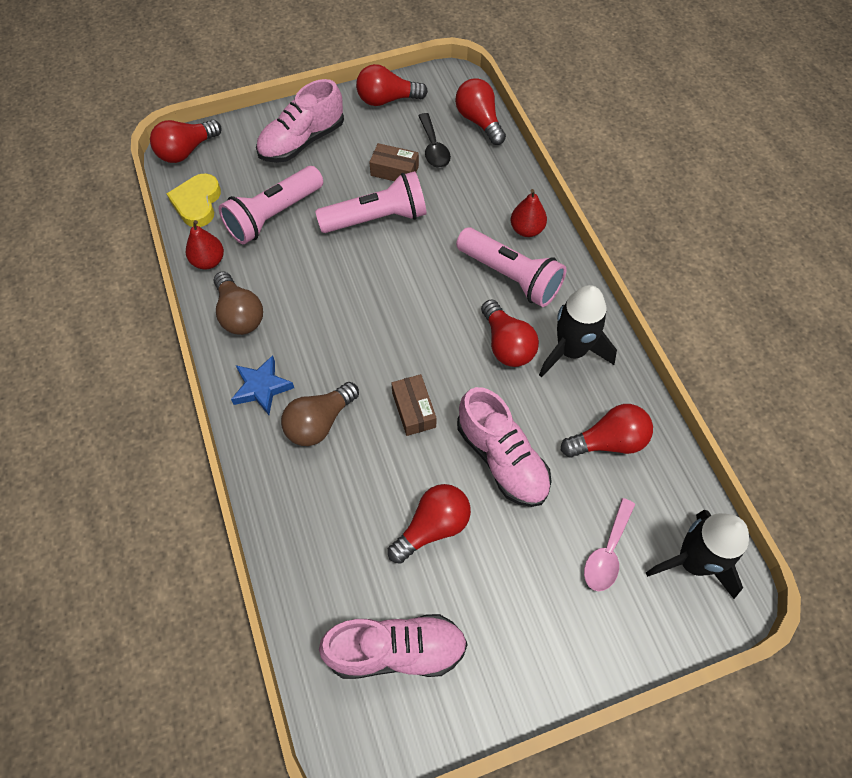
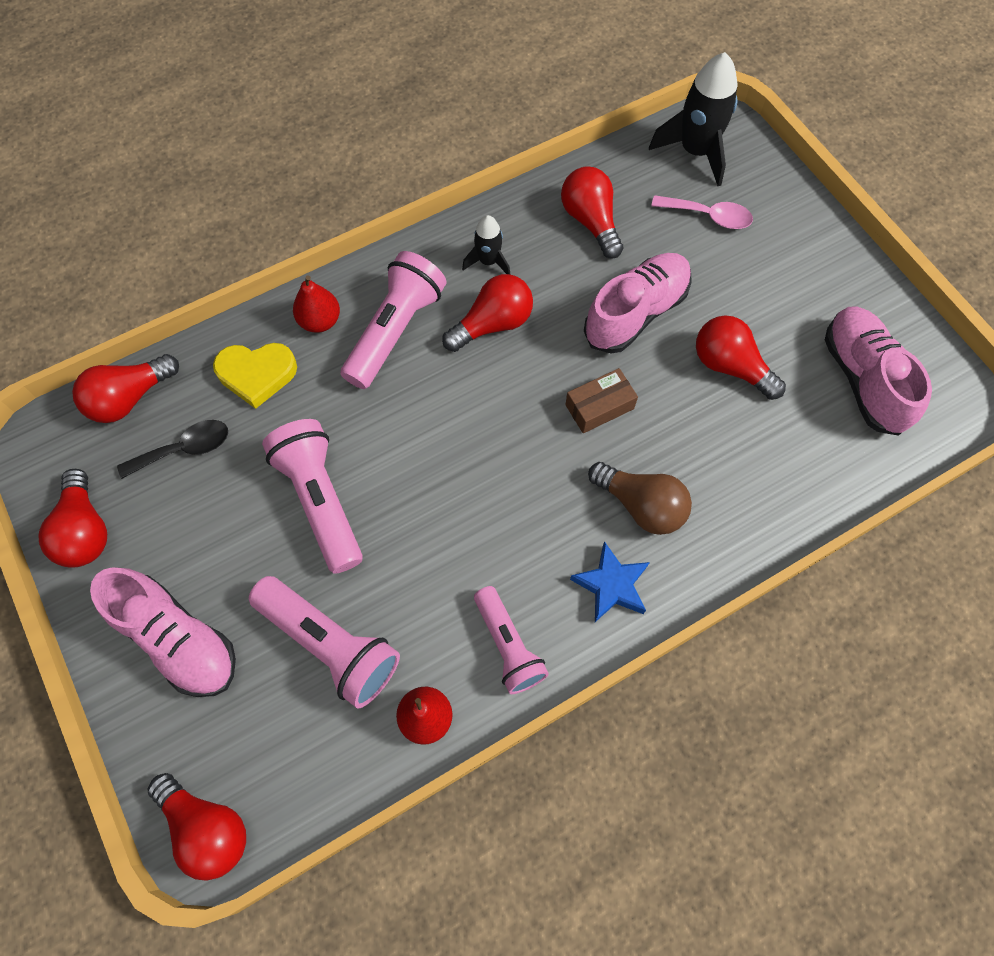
camera: 100 degrees left, 5 degrees up
yellow heart [167,173,221,227] -> yellow heart moved to [213,343,297,409]
brown light bulb [214,271,263,335] -> pink flashlight [474,586,549,694]
brown box [369,143,419,181] -> none
black rocket [539,285,617,378] -> black rocket [462,215,511,275], size x0.55

